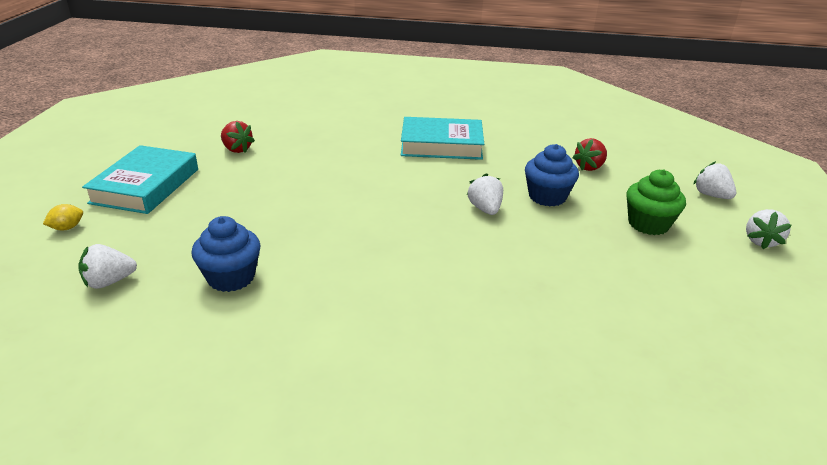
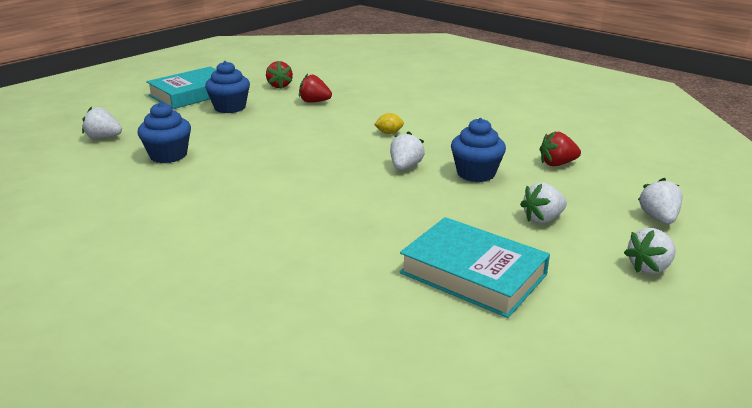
camera: 35 degrees right, 5 degrees down
yellow lemon [43,204,83,230] -> yellow lemon moved to [374,113,404,134]
turquoise book [401,117,484,160] -> turquoise book moved to [400,217,550,318]
green cupcake [627,169,686,235] -> white strawberry [520,183,567,223]
none -> blue cupcake [205,61,250,113]
none -> red strawberry [299,74,332,103]

